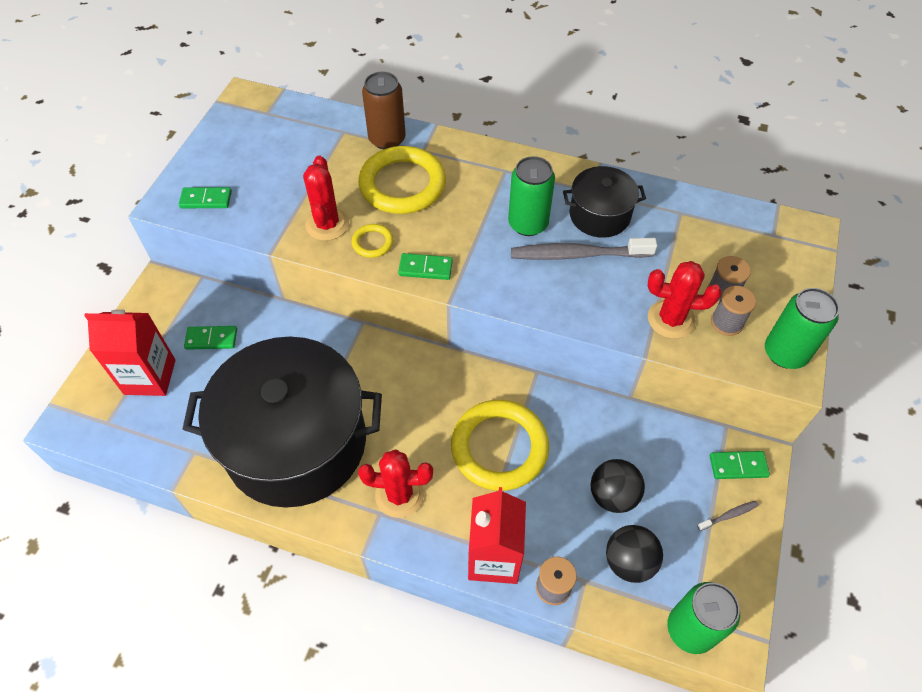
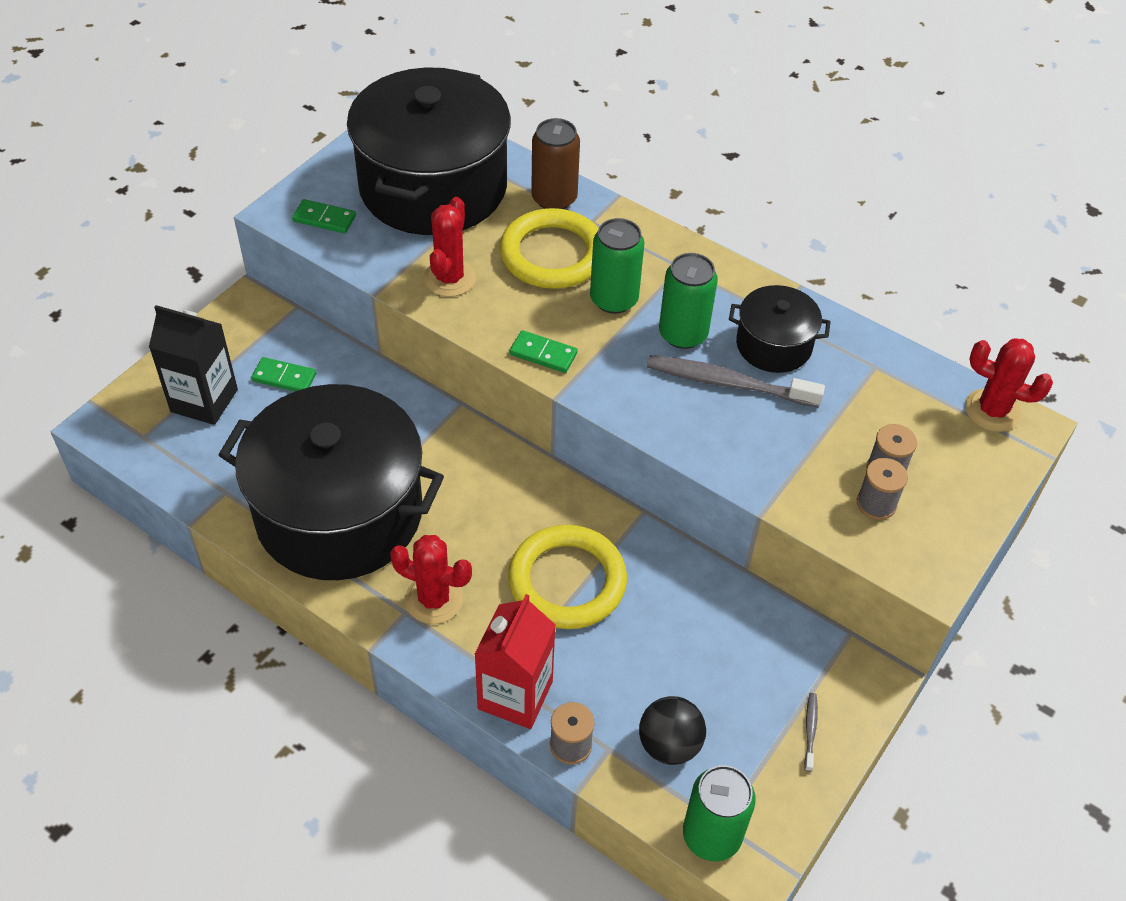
camera: 15 degrees right, 5 degrees down
red carton [84,309,176,396] -> black carton [149,305,238,425]
yellow ring [351,224,393,258] -> none
black ball [591,459,645,513] -> none
red cactus [648,261,721,339] -> red cactus moved to [965,338,1053,432]
grey toothbrush [697,501,759,531] -> grey toothbrush turned 75 degrees counterclockwise [804,693,818,772]
green domino [710,451,770,479] -> none
green can [765,288,839,369] -> green can moved to [590,218,644,314]
none -> black pot [347,68,511,235]

